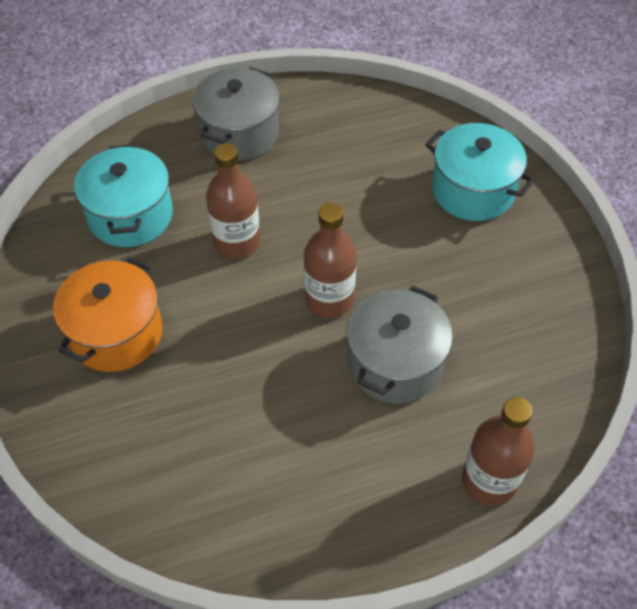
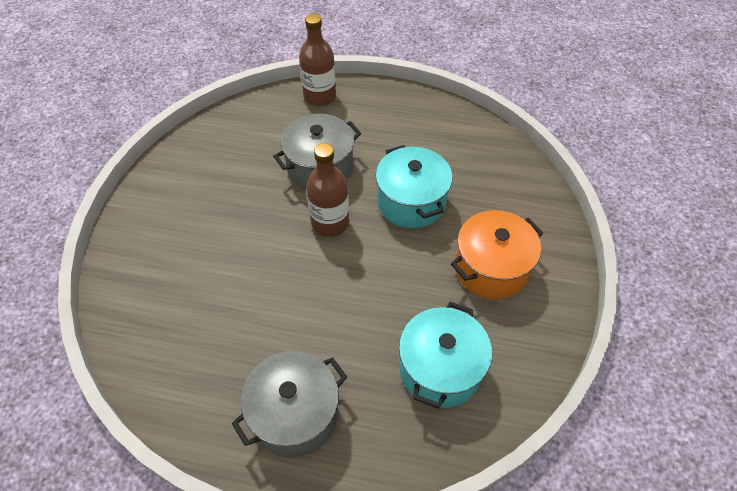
camera: 150 degrees left, 0 degrees up
brown bottle [206,143,260,259] -> none
turquoise pot [425,123,535,221] -> turquoise pot moved to [376,145,452,228]

